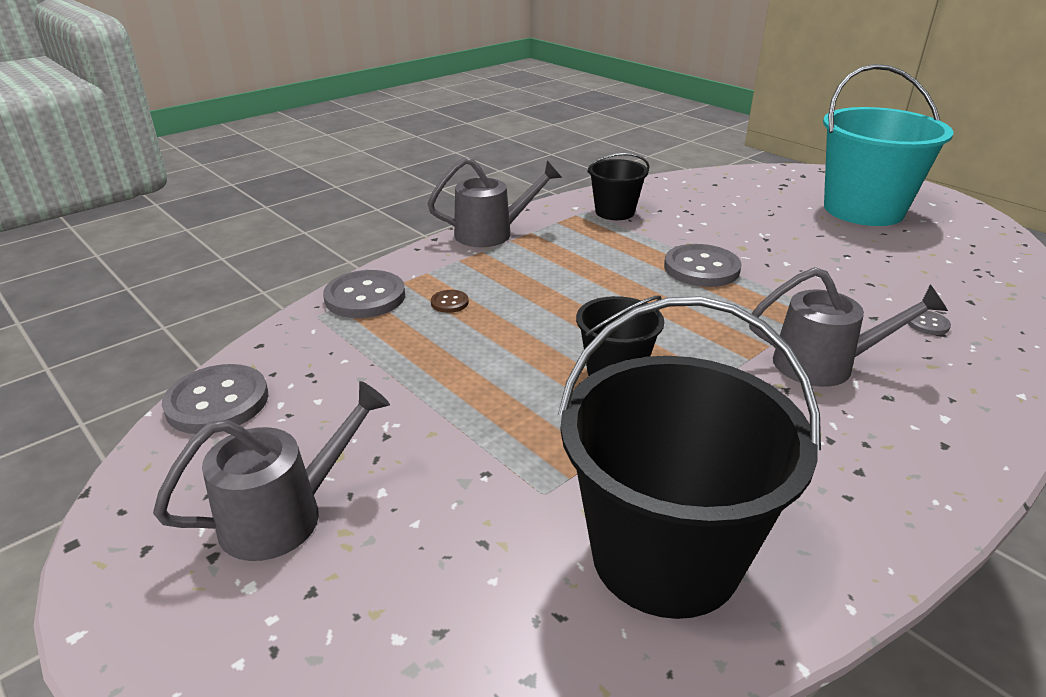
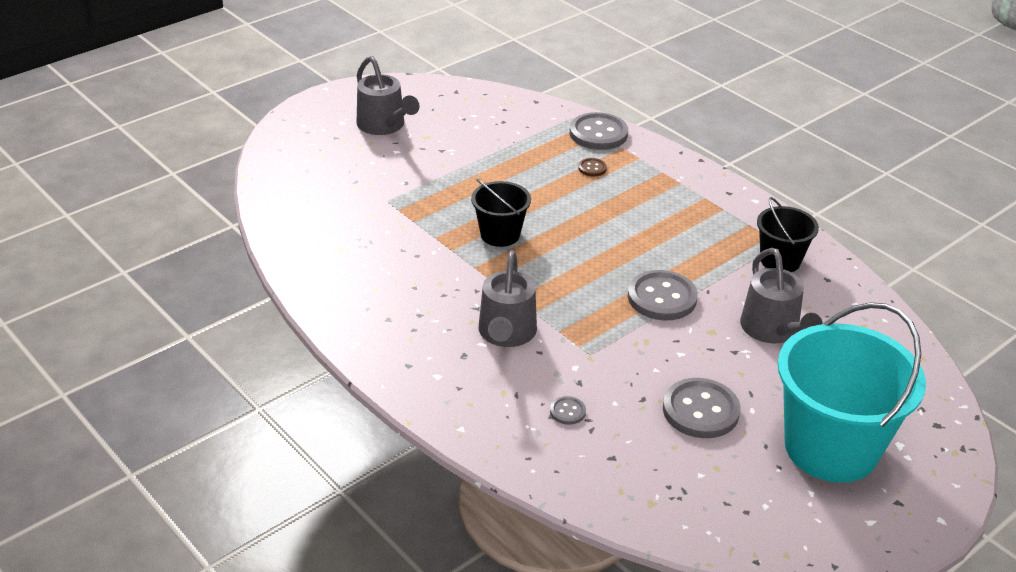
camera: 90 degrees right, 5 degrees up
grey button [162,364,268,434] -> grey button moved to [663,378,740,438]
grey watering can [427,157,562,247] -> grey watering can moved to [740,248,823,343]
black bucket [558,296,821,619] -> none

